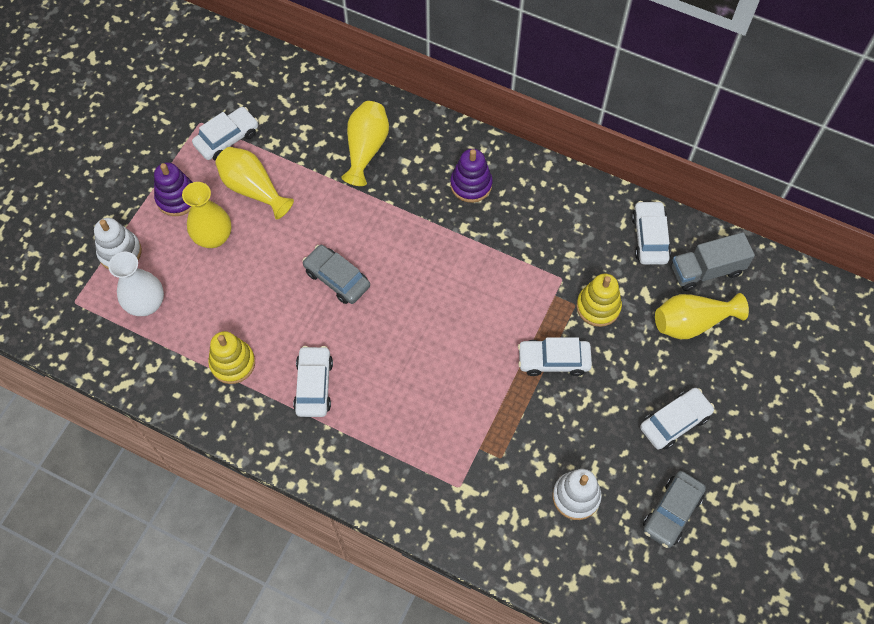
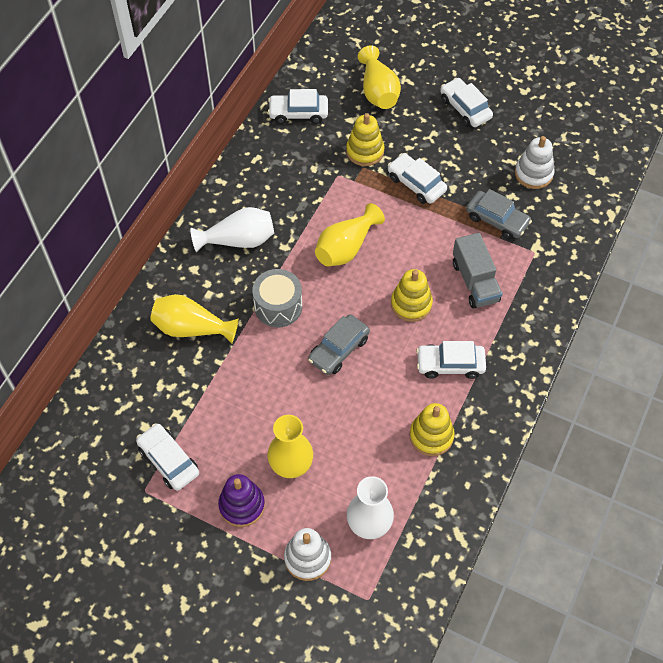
camera: 90 degrees left, 5 degrees down
yellow vase [215,147,294,219] -> yellow vase moved to [315,203,385,266]
purple stacking toy [450,149,493,203] -> white vase [190,207,274,252]
white car [518,337,592,376] -> white car turned 135 degrees clockwise [388,153,447,204]
grey car [643,471,706,548] -> grey car moved to [466,189,532,240]
grey truck [672,232,755,291] -> grey truck moved to [453,233,502,308]
none -> grey drum [252,269,302,327]
none -> yellow stacking toy [391,269,433,322]

